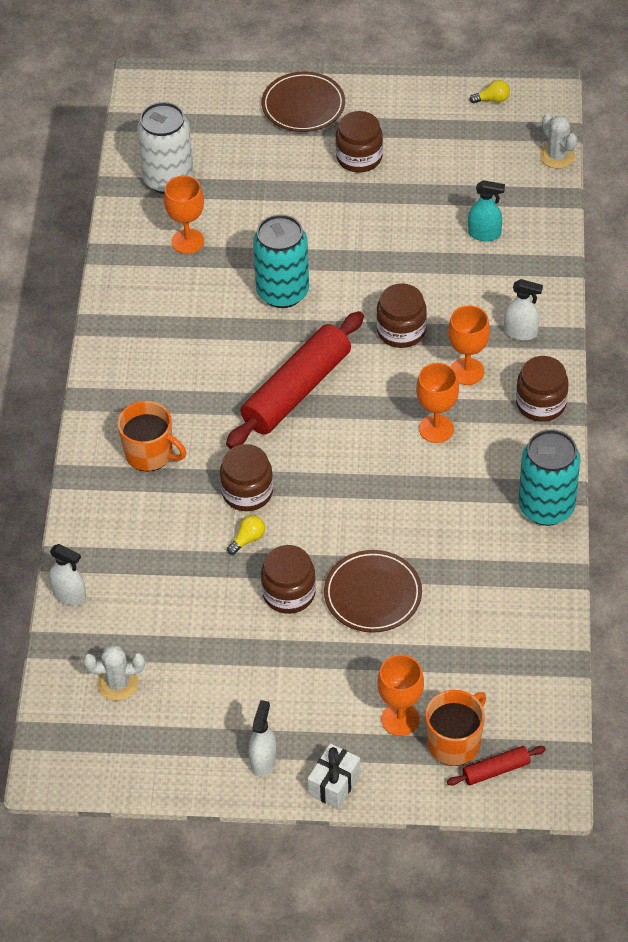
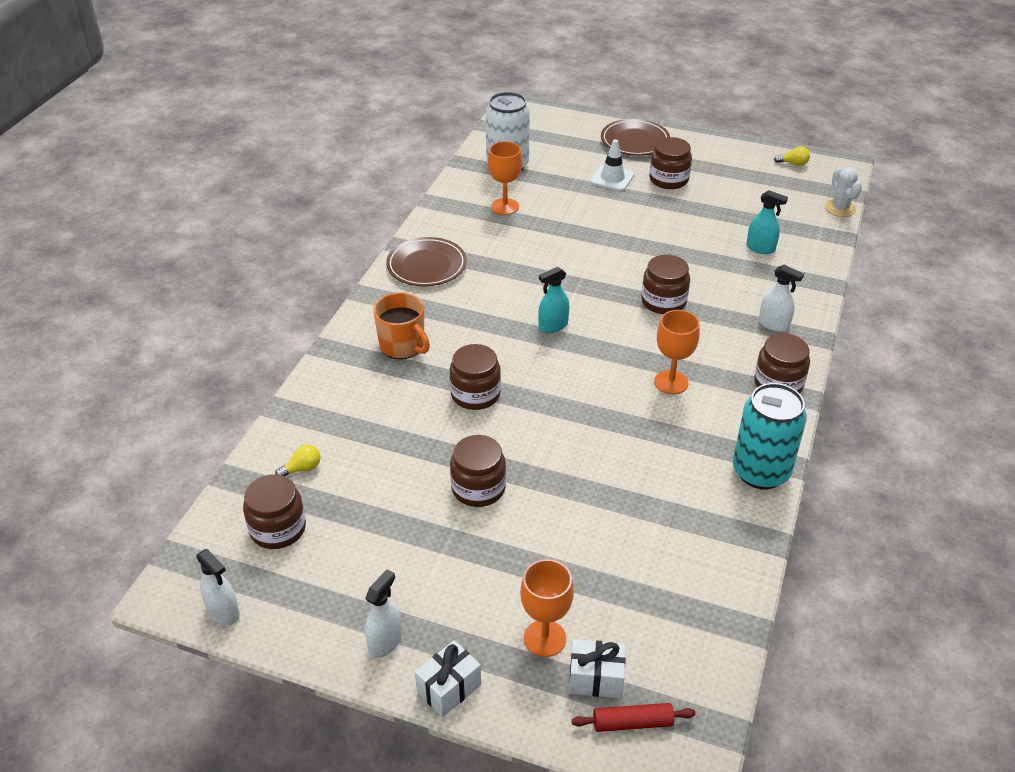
camera: 15 degrees right, 10 degrees down
white spray bottle [49,544,86,605] -> white spray bottle moved to [196,549,240,625]
white cactus [83,645,145,701] -> brown jar [243,474,306,549]
red rolling pin [226,311,364,449] -> turquoise spray bottle [538,267,569,333]
yellow light bulb [227,515,265,555] -> yellow light bulb moved to [275,445,320,476]
turquoise can [253,214,309,308] -> none
brown plate [324,550,422,633] -> brown plate moved to [386,237,467,286]
orange mug [425,690,486,766] -> white gift [569,639,626,698]
orange goblet [448,305,490,385] -> none
none -> white traffic cone [591,139,635,191]

